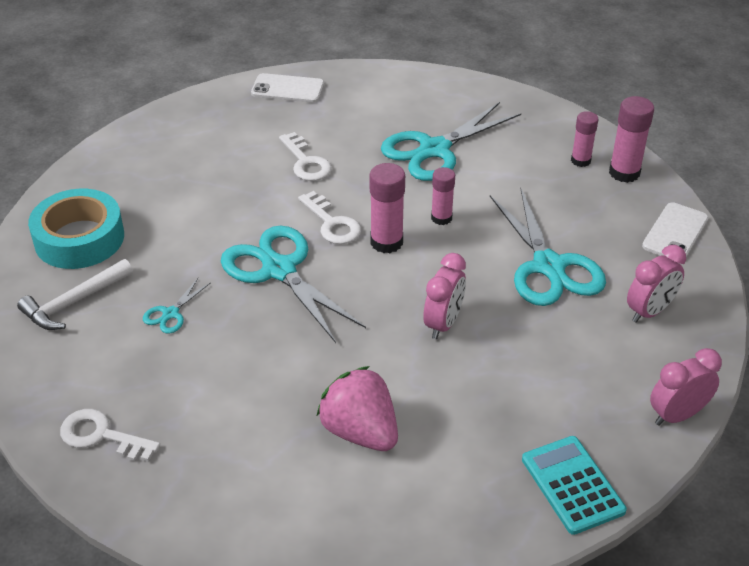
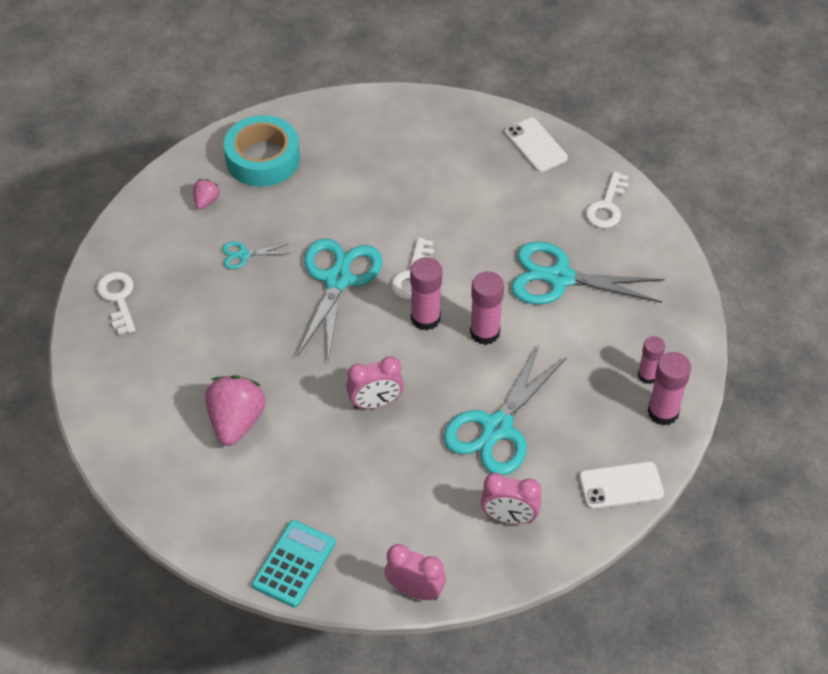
camera: 50 degrees right, 10 degrees up
white hammer [17,259,133,330] -> pink strawberry [193,179,220,210]
white key [279,132,332,181] -> white key moved to [585,171,629,228]
pink glue stick [431,167,455,225] -> pink glue stick [470,272,504,345], size x1.52

